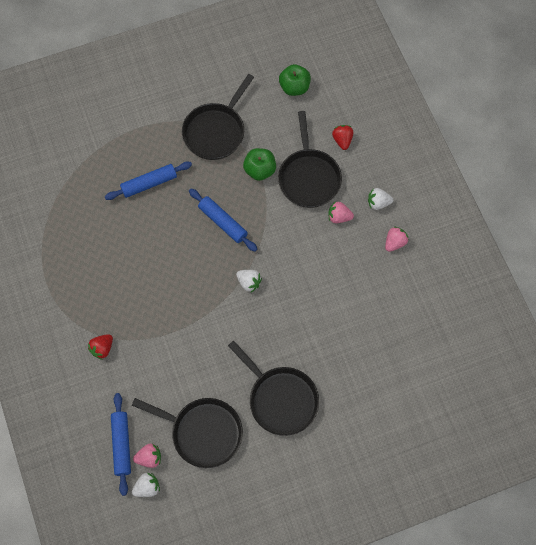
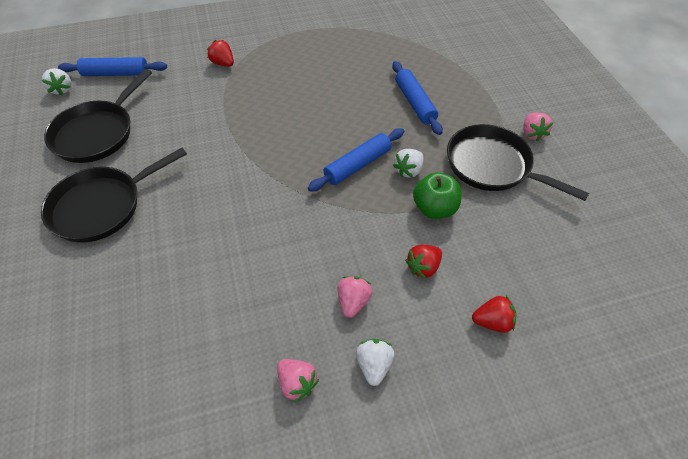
camera: 95 degrees right, 15 degrees down
pink strawberry [133,444,161,468] -> pink strawberry moved to [523,112,553,141]
white strawberry [236,270,262,292] -> white strawberry moved to [393,149,424,178]
black pan [278,111,342,208] -> red strawberry [405,245,442,279]
green apple [279,64,311,96] -> none

